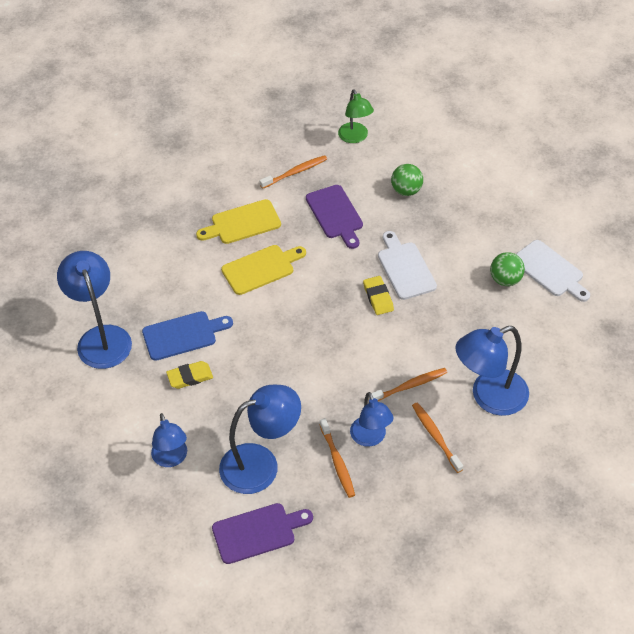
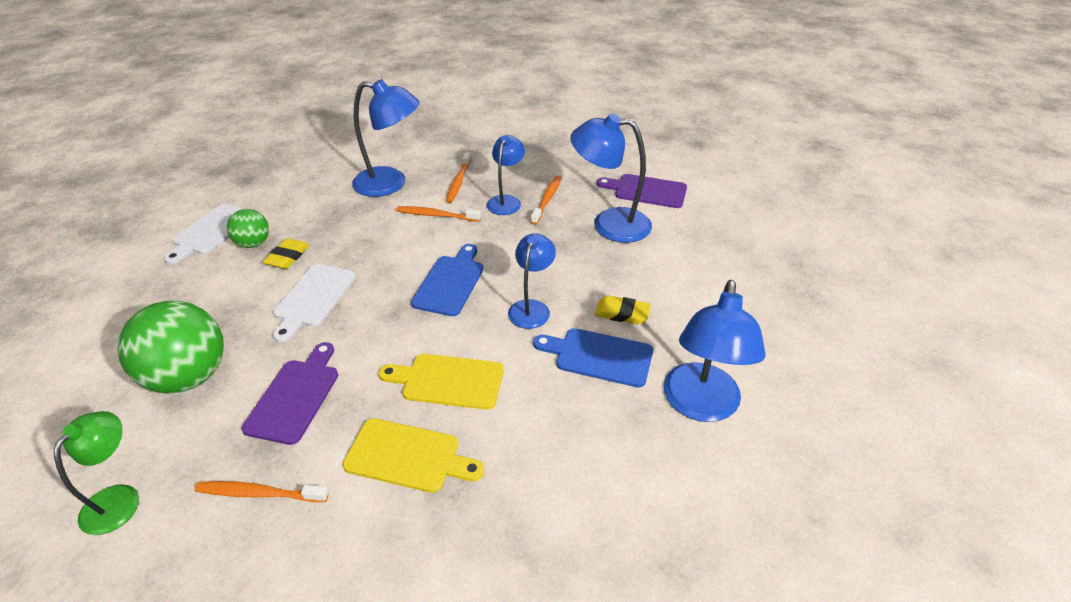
camera: 145 degrees left, 10 degrees down
blue lamp [151,413,187,467] -> blue lamp moved to [508,233,556,329]
yellow eraser [363,276,394,315] -> yellow eraser moved to [263,238,310,269]
green ball [391,164,423,196] -> green ball [118,301,224,394], size x1.86
white cutting board [516,240,590,302] -> white cutting board turned 150 degrees counterclockwise [164,204,242,264]
none -> blue cutting board [411,244,484,316]

